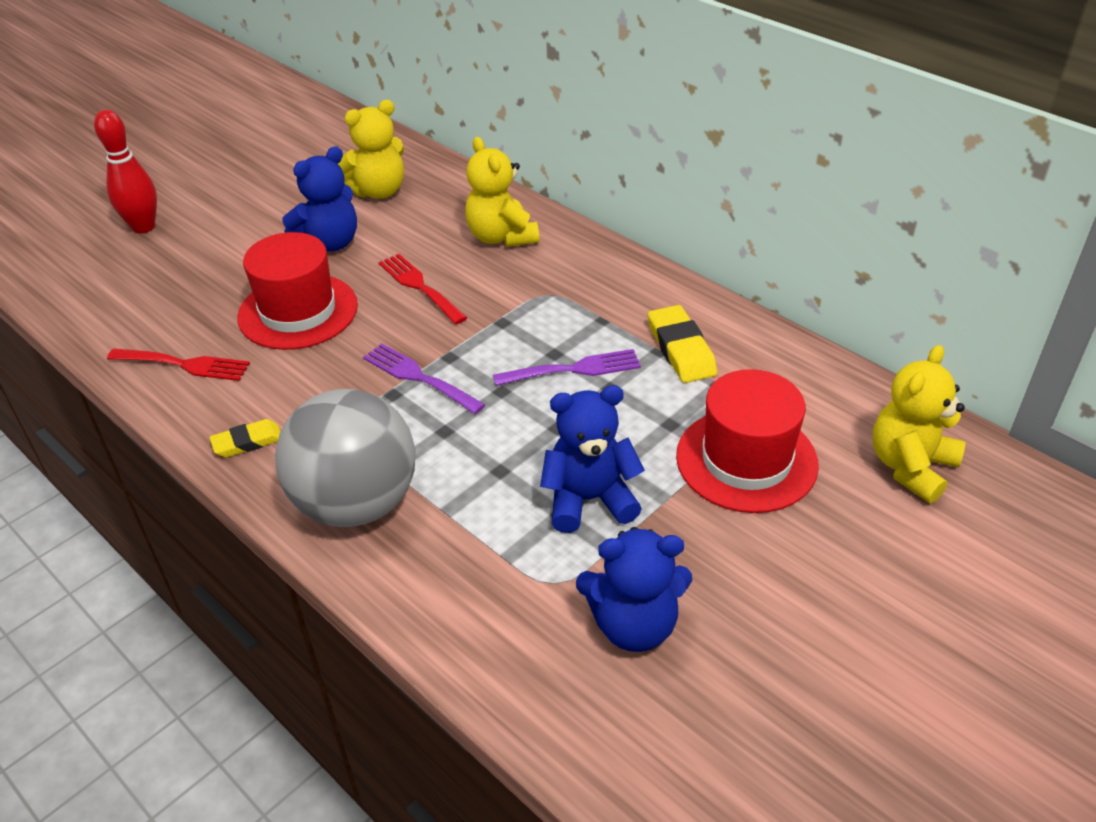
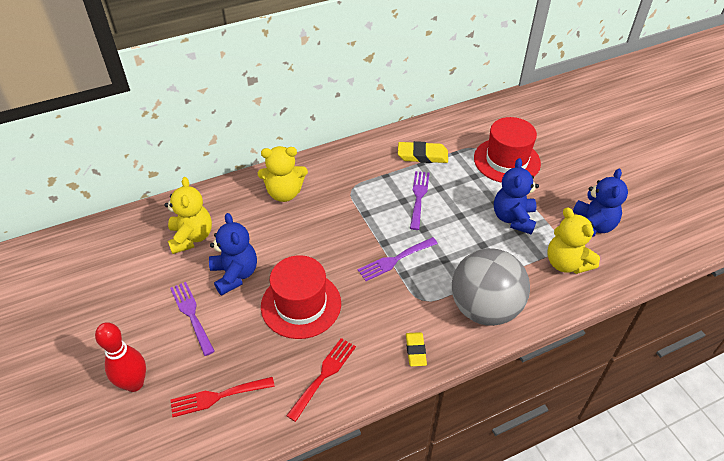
camera: 70 degrees left, 5 degrees up
red fork [378,254,467,324] -> red fork moved to [171,377,275,417]
yellow teddy bear [873,345,966,503] -> yellow teddy bear moved to [548,207,600,274]
none -> purple fork [170,282,215,356]

